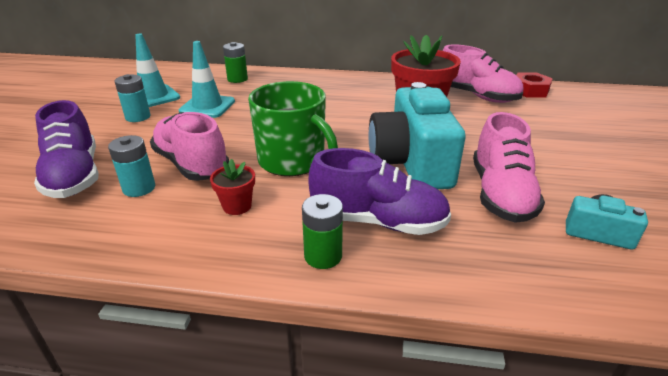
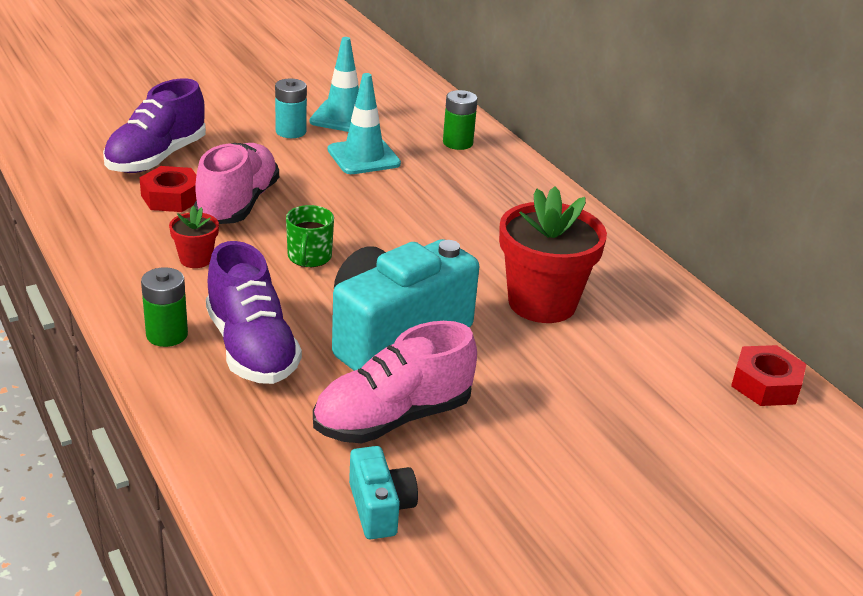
camera: 50 degrees right, 0 degrees up
turquoise battery [108,135,155,197] -> red nut [139,166,196,212]
green mug [248,81,338,176] -> green mug [286,205,334,267], size x0.52
pink shoe [443,44,523,103] -> none

